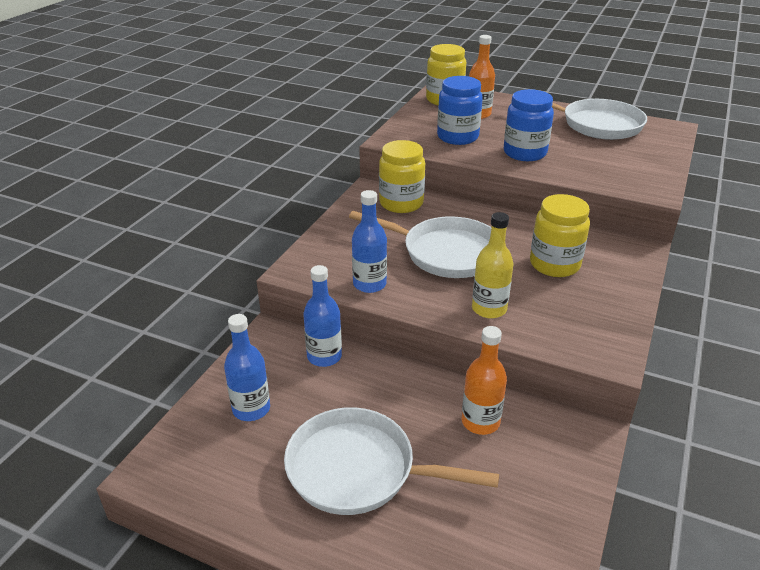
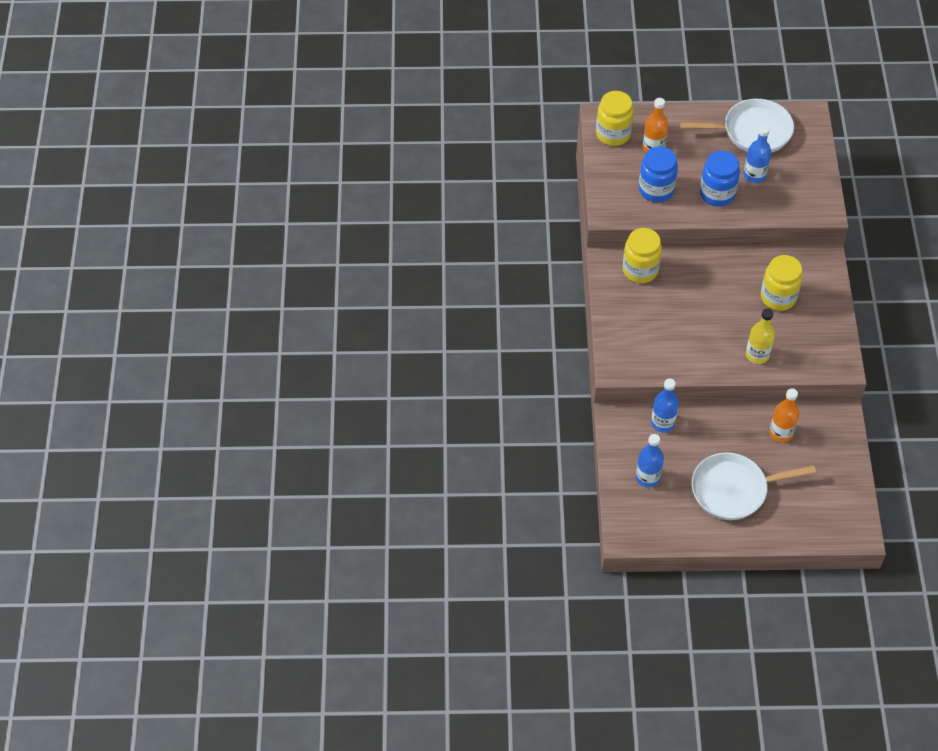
camera: 25 degrees left, 20 degrees up
white pan [349,211,492,278] -> none
blue bottle [352,190,387,293] -> blue bottle moved to [744,125,771,183]

